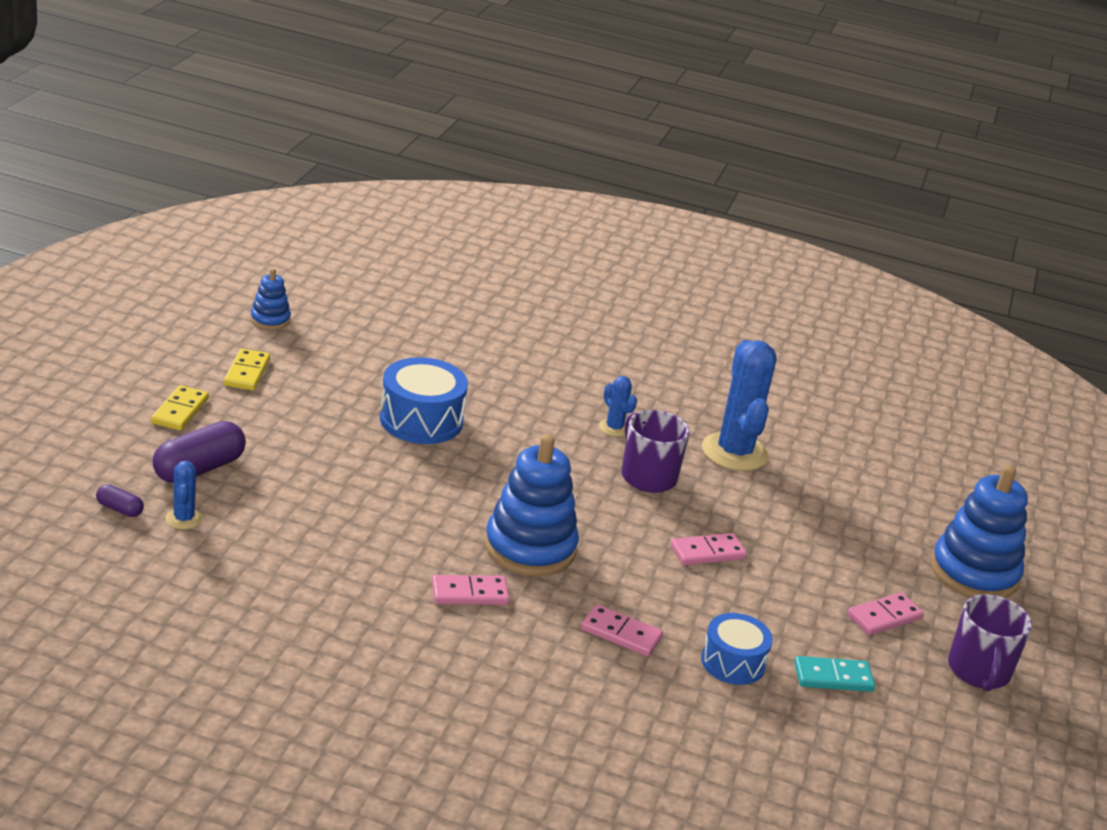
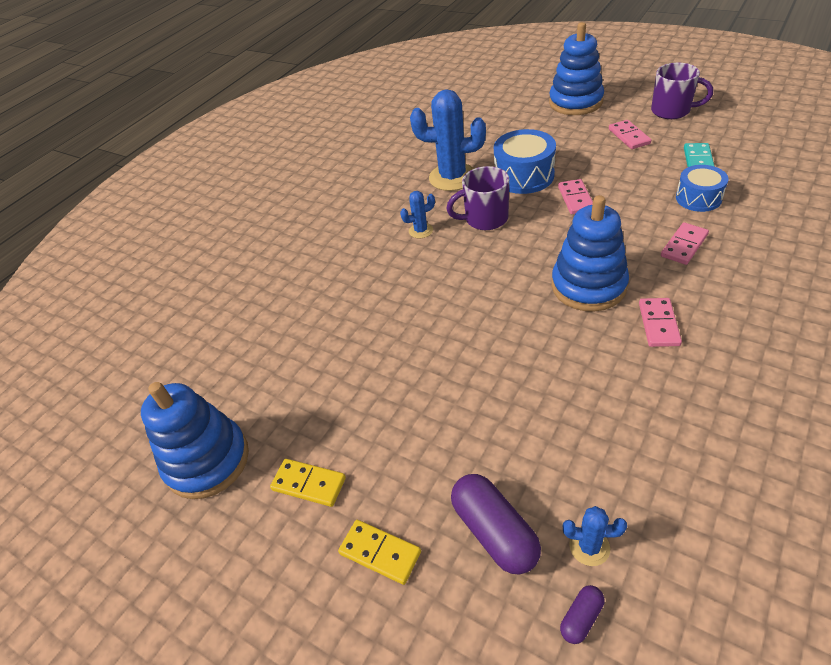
camera: 65 degrees left, 15 degrees up
blue stacking toy [250,268,291,330] -> blue stacking toy [141,382,249,499], size x1.98
blue drum [380,357,468,444] -> blue drum moved to [494,129,556,194]

